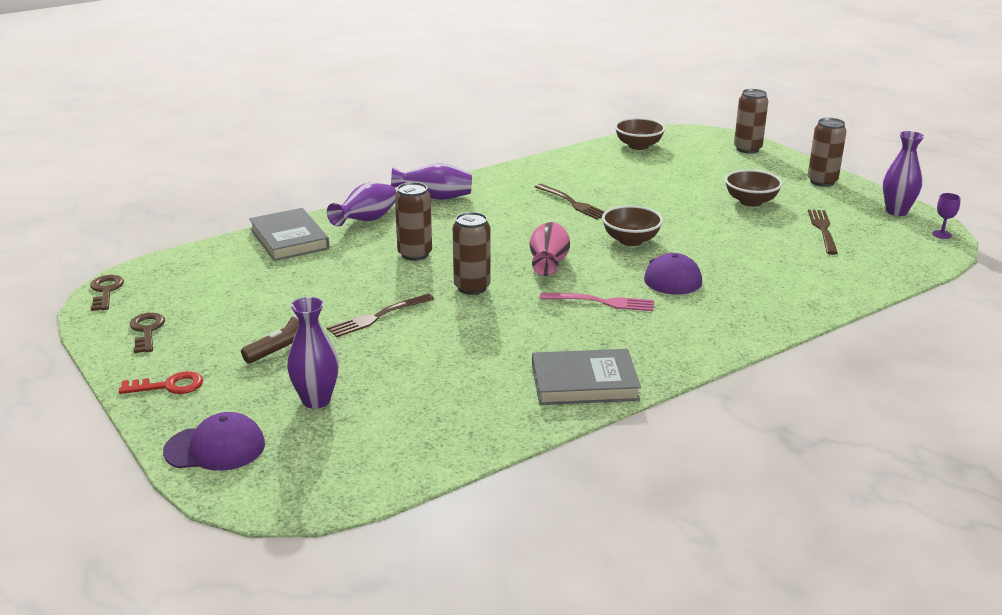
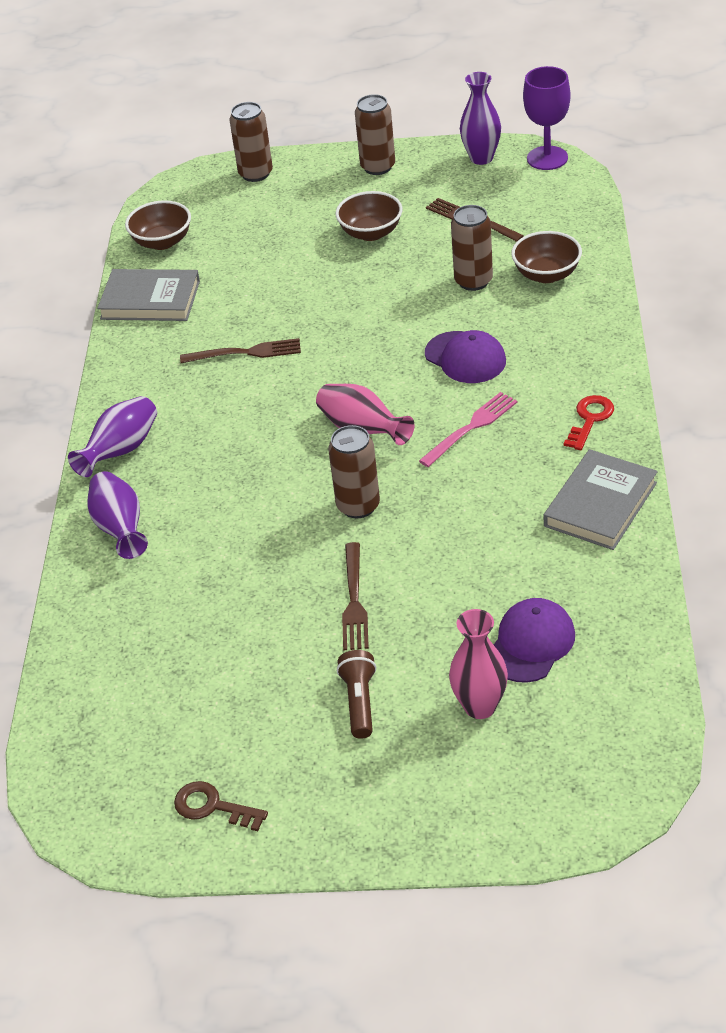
camera: 50 degrees left, 15 degrees up
brown key [90,275,124,311] -> none
red key [119,371,203,394] -> red key moved to [564,395,614,450]
purple cap [163,412,265,471] -> purple cap moved to [494,598,575,683]
grey book [249,208,330,261] -> grey book moved to [97,269,200,321]
purple vase [287,297,339,409] -> pink vase [449,609,508,719]
brown can [395,182,432,261] -> brown can moved to [451,205,493,291]
brown bowl [602,205,663,246] -> brown bowl moved to [511,231,582,283]
purple goblet [932,193,961,239] -> purple goblet [523,66,571,170], size x2.06

